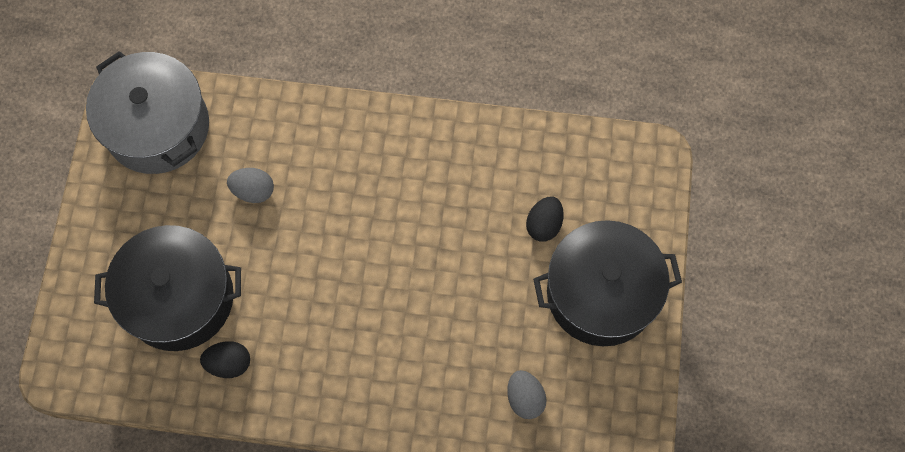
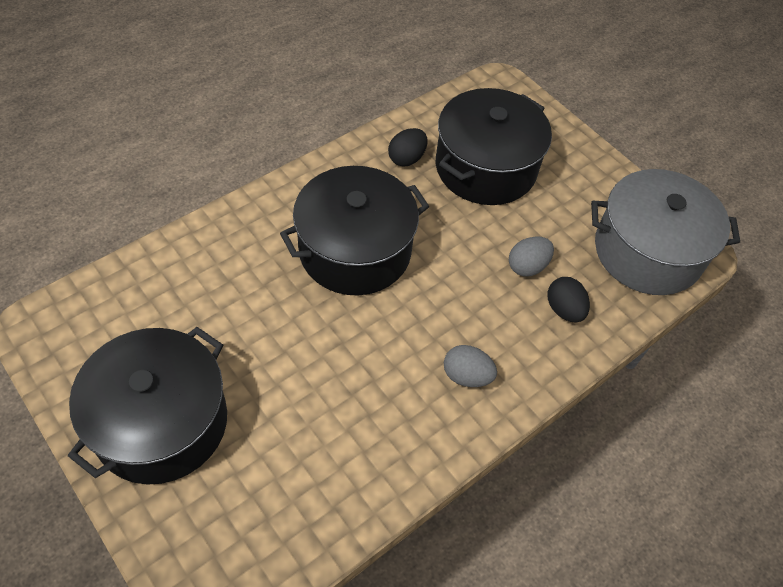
camera: 130 degrees right, 15 degrees down
grey egg [507,370,546,419] -> grey egg moved to [444,345,497,387]
black egg [526,196,564,242] -> black egg moved to [547,277,590,323]
none -> black pot [280,166,429,295]

